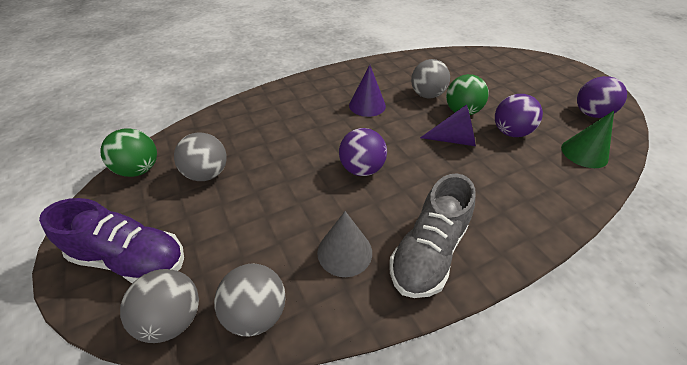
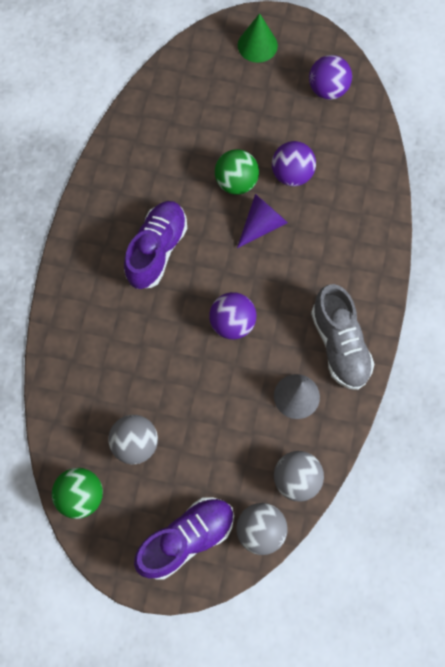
camera: 50 degrees left, 25 degrees up
purple cone [349,65,386,117] -> purple shoe [124,201,187,289]
grey ball [411,59,450,99] -> none
green cone [561,111,614,168] -> green cone moved to [238,13,278,63]

